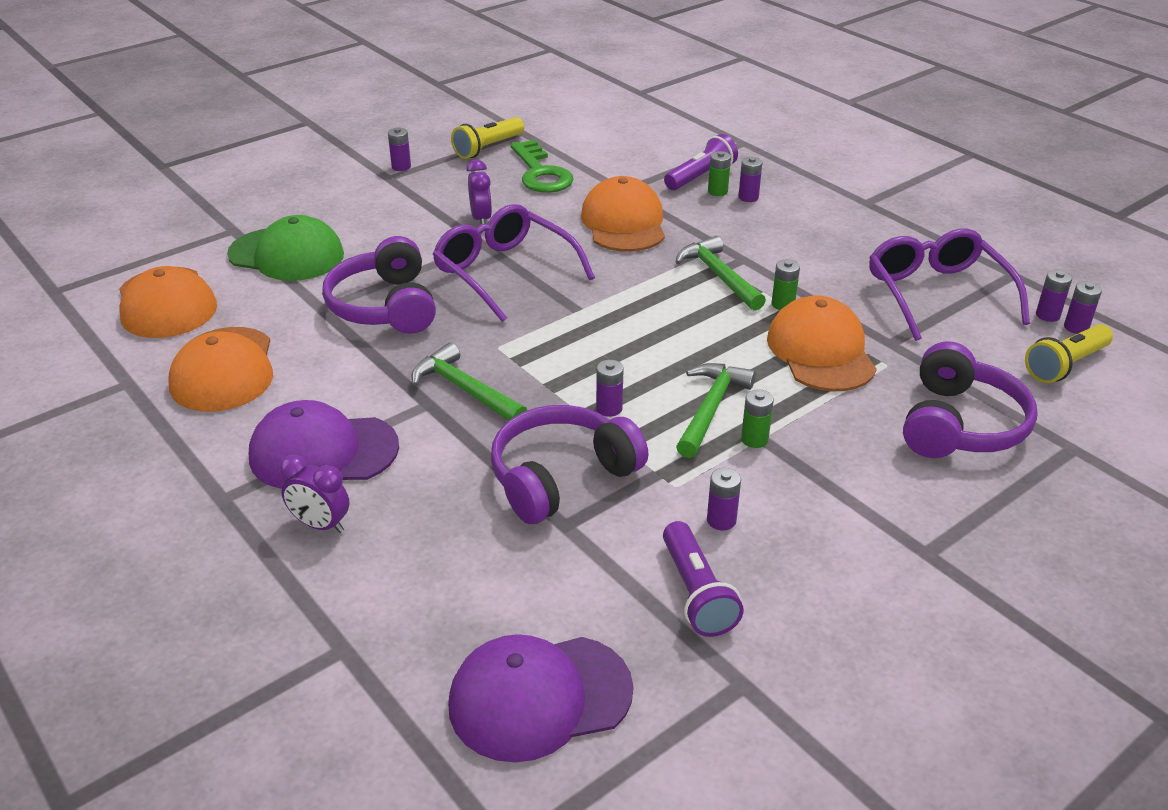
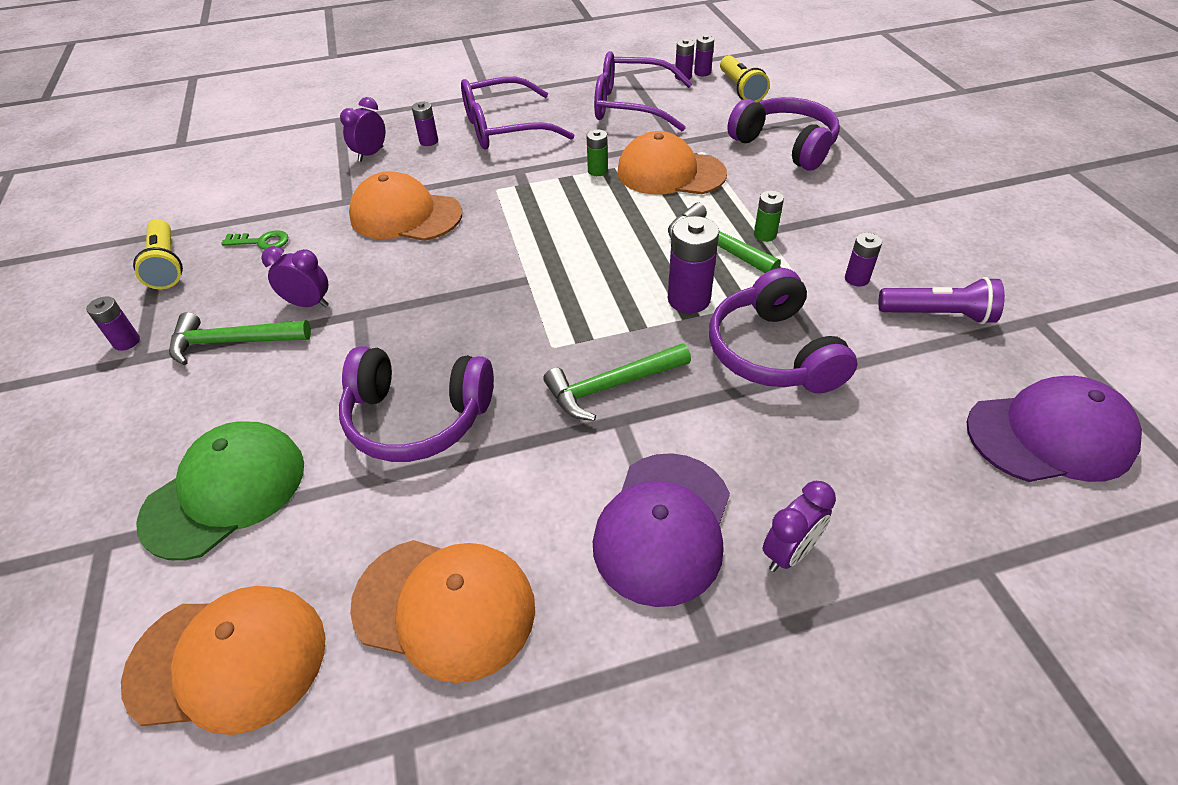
camera: 65 degrees left, 10 degrees up
purple glasses [433,204,595,322] -> purple glasses moved to [461,77,575,149]
purple cap [448,634,633,762] -> purple cap turned 105 degrees counterclockwise [967,376,1142,482]
green key [511,140,573,193] -> green key [221,230,289,250], size x0.53
purple battery [596,360,624,417] -> purple battery [668,216,719,313], size x1.74
purple flashlight [664,134,738,190] -> purple clock [340,97,385,162]
green hammer [676,236,766,311] -> green hammer moved to [169,312,311,365]
green battery [708,151,731,196] -> none

